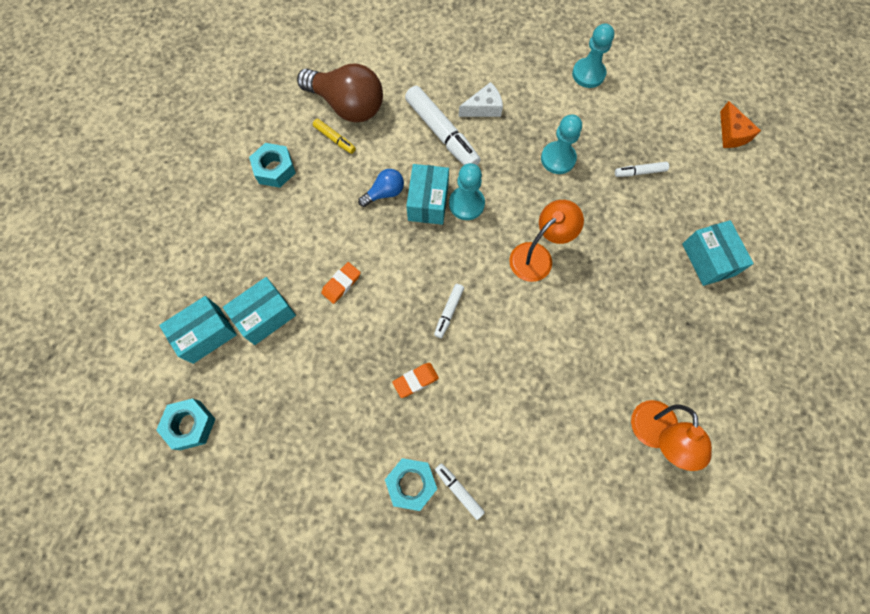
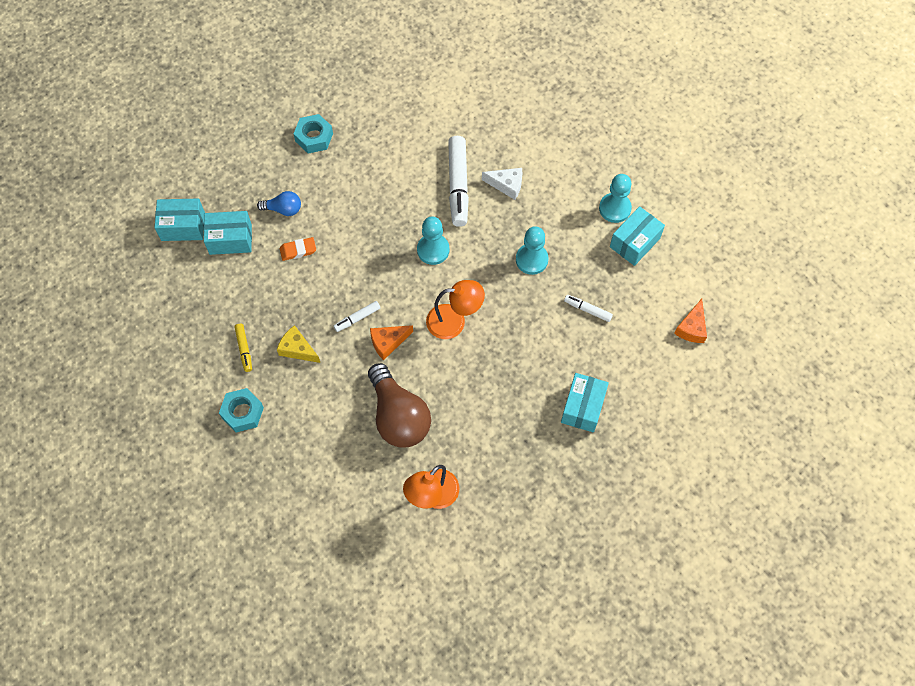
camera: 35 degrees right, 5 degrees down
turquoise nut [156,398,215,450] -> none
brown light bulb [297,64,383,122] -> brown light bulb moved to [368,363,431,448]
yellow marker [313,119,356,154] -> yellow marker moved to [234,324,252,372]
blue light bulb [358,169,404,207] -> blue light bulb moved to [257,191,301,216]
orange eraser [392,363,439,398] -> yellow cheese [277,325,320,363]
turquoise box [406,164,449,225] -> turquoise box moved to [610,206,665,266]
white marker [435,463,485,520] -> none
none -> orange cheese [370,325,413,360]

